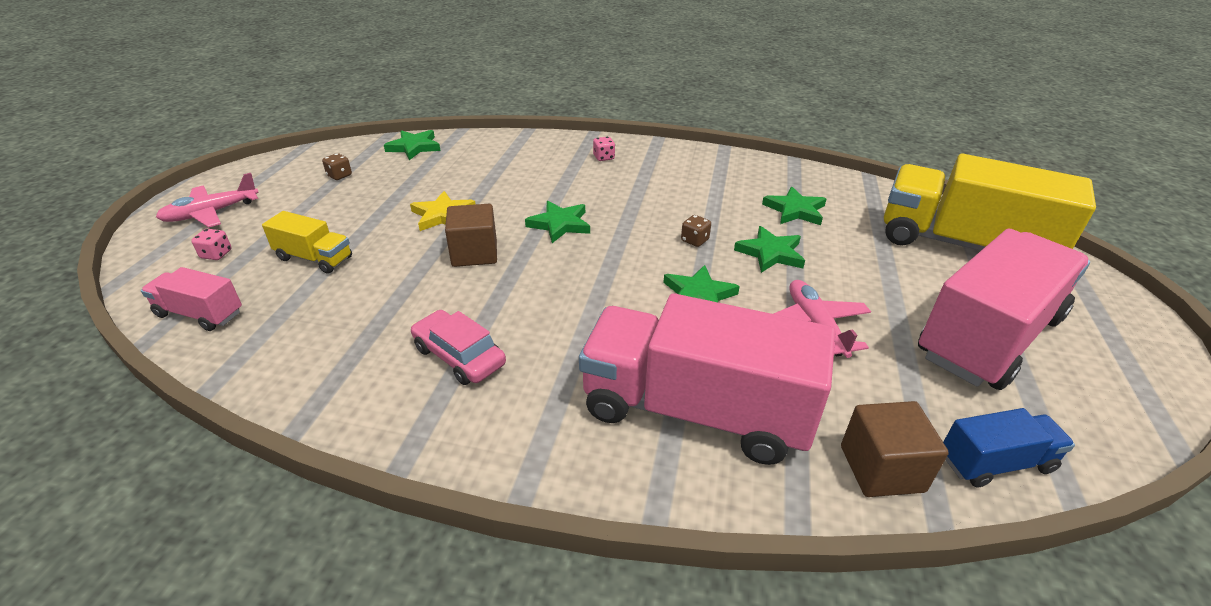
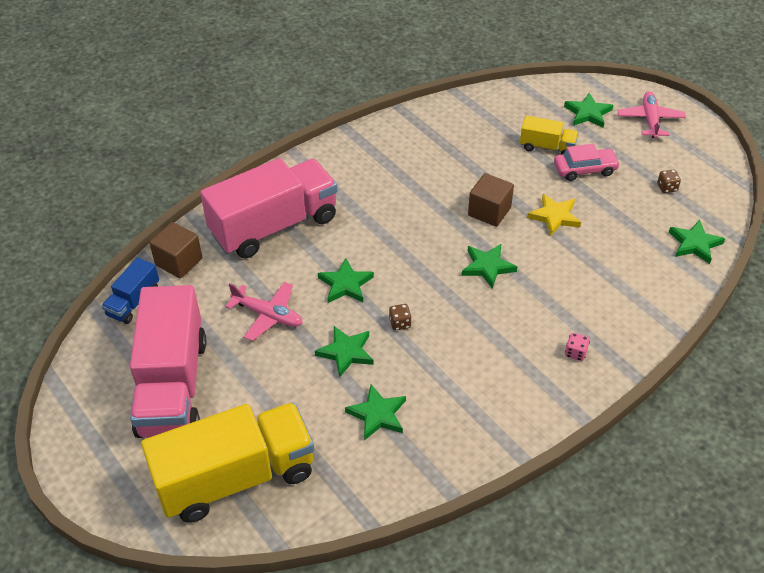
camera: 130 degrees right, 10 degrees up
pink truck [141,267,242,331] -> none
pink dice [191,229,232,260] -> green star [564,93,613,128]
yellow truck [262,211,352,274] -> yellow truck turned 135 degrees counterclockwise [520,116,578,155]
pink car [411,310,506,385] -> pink car moved to [554,144,620,181]

